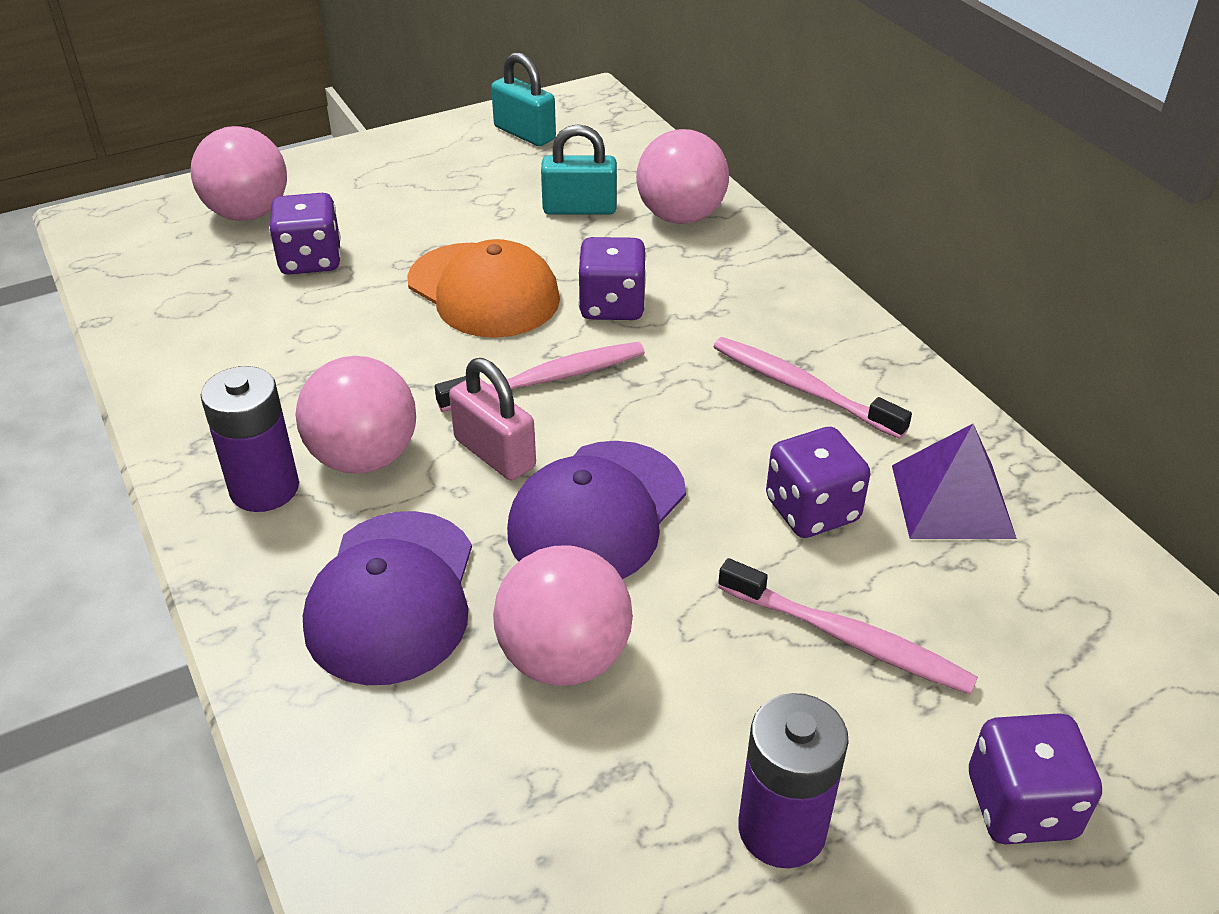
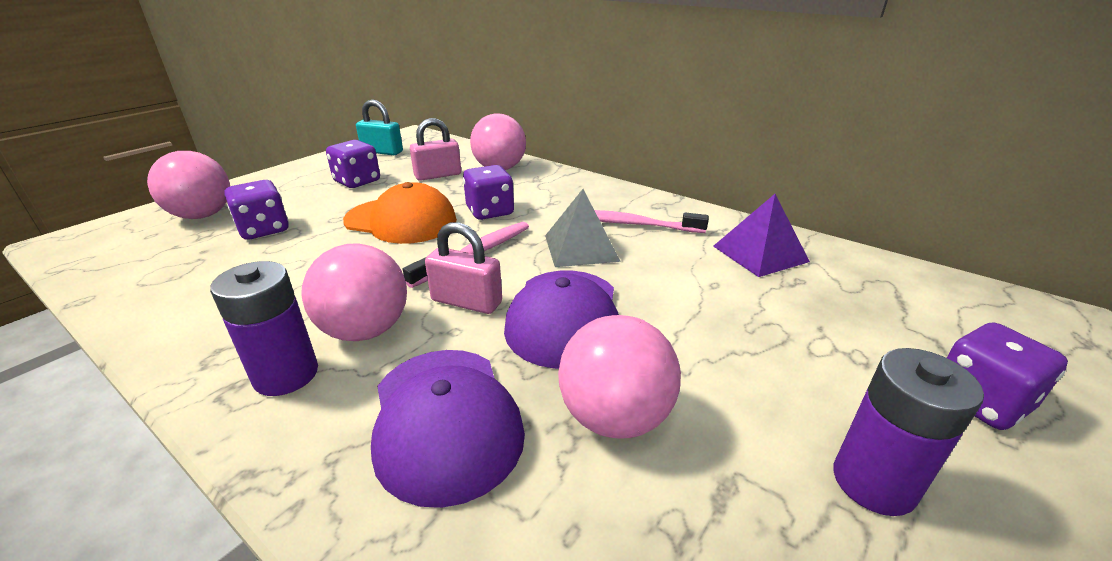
camera: 25 degrees left, 10 degrees down
turquoise padlock [541,124,617,215] -> pink padlock [410,118,461,181]
pink toothbrush [718,558,978,694] -> none
purple dice [766,427,871,538] -> purple dice moved to [326,140,380,188]
none -> grey pyramid [545,189,621,267]

